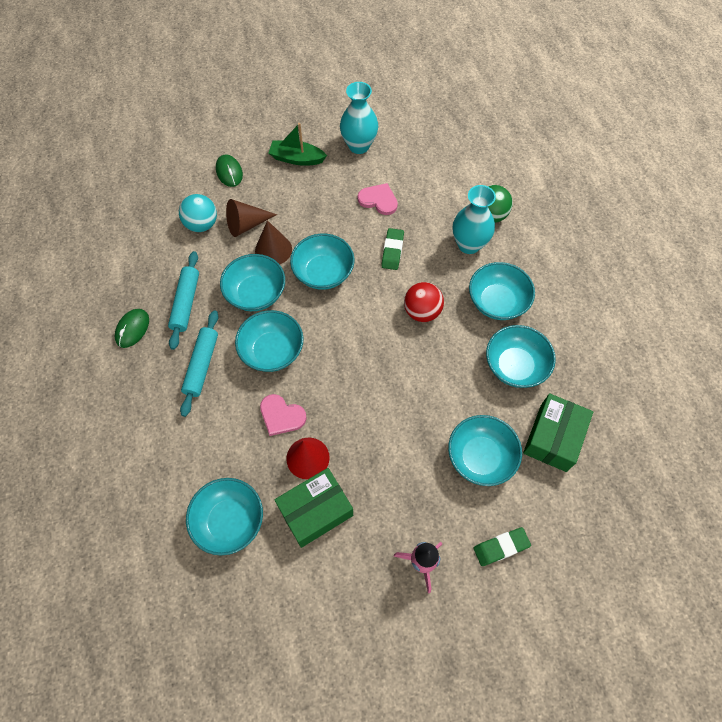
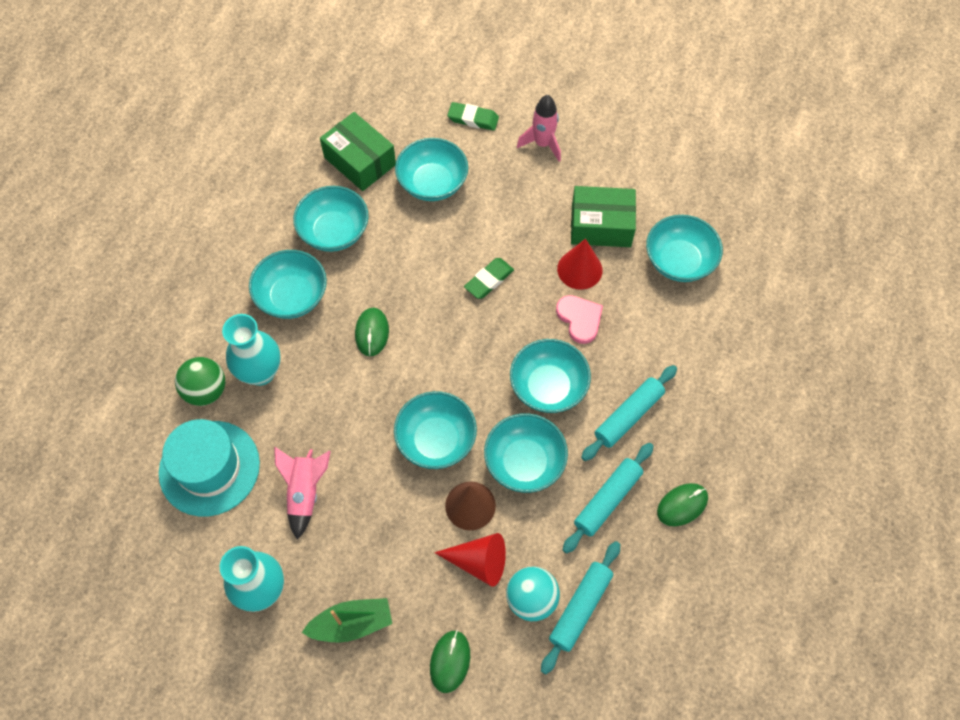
camera: 145 degrees left, 0 degrees up
brown cone [226,199,277,237] -> red cone [434,533,506,587]
green boat [269,123,327,166] -> green boat turned 60 degrees counterclockwise [302,598,392,642]
pink heart [357,183,398,215] -> pink rocket [274,447,331,540]
green eraser [381,228,404,270] -> green eraser moved to [464,258,514,299]
red ball [404,282,444,322] -> green mouse [355,307,389,356]
green box [523,393,593,472] -> green box turned 75 degrees clockwise [320,112,396,191]
none -> turquoise hat [159,419,260,517]
none -> turquoise rolling pin [541,541,620,674]

